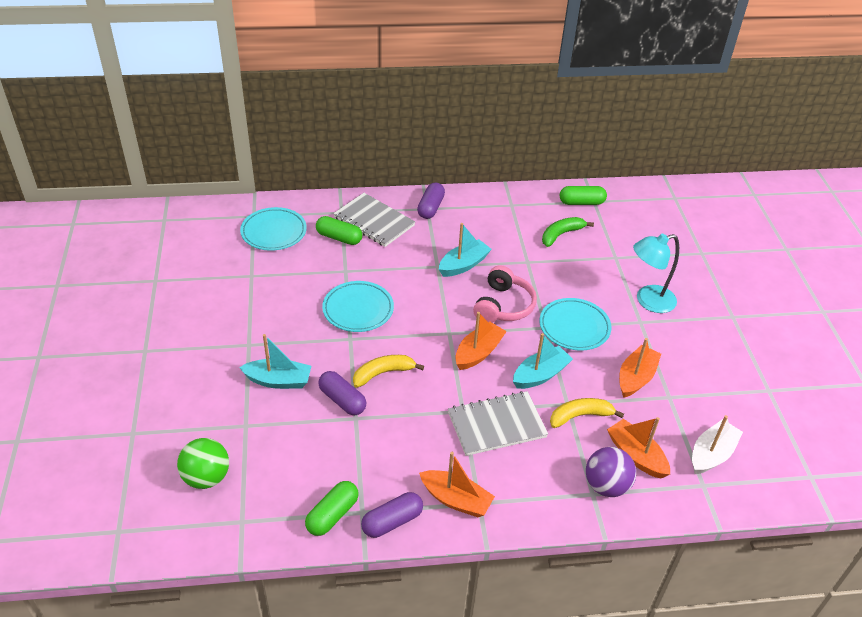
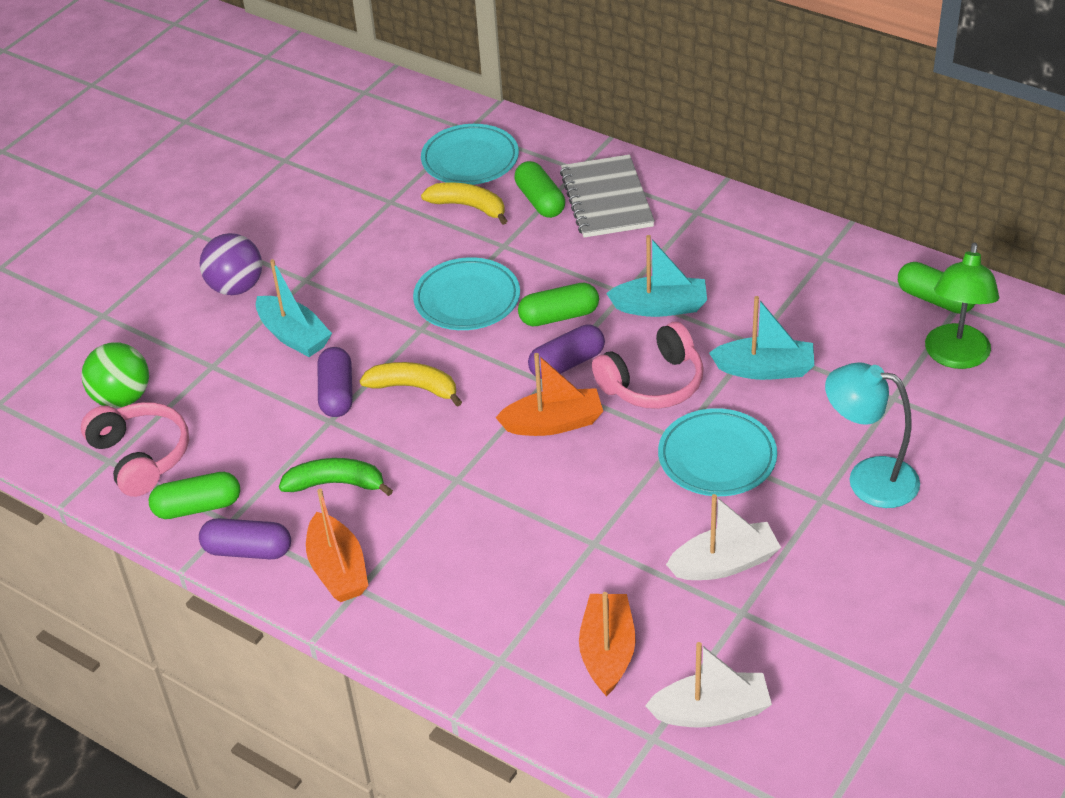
camera: 45 degrees right, 0 degrees up
purple capsule [417,183,445,219] -> purple capsule moved to [528,324,605,379]
grey notebook [448,391,548,456] -> none
turquoise boat [513,333,573,389] -> turquoise boat moved to [709,296,814,380]
green banana [542,217,594,247] -> green banana moved to [279,458,393,496]
yellow banana [550,398,624,428] -> yellow banana moved to [421,183,507,225]
purple ball [586,447,636,497] -> purple ball moved to [199,233,262,295]
orange boat [619,338,661,398] -> white boat [666,494,781,580]
none -> pink headphones [81,402,189,497]
none -> green capsule [518,283,599,326]
none -> green lamp [925,242,999,369]

